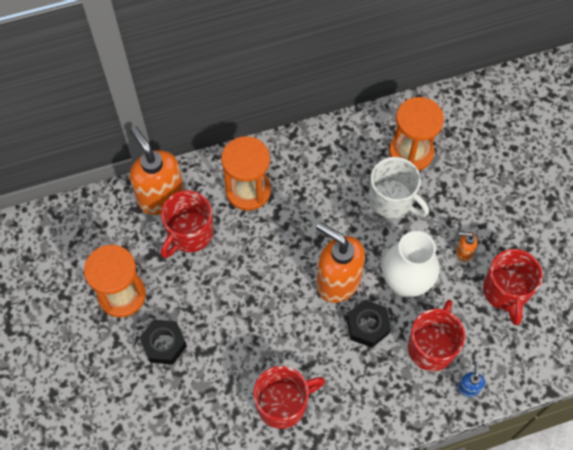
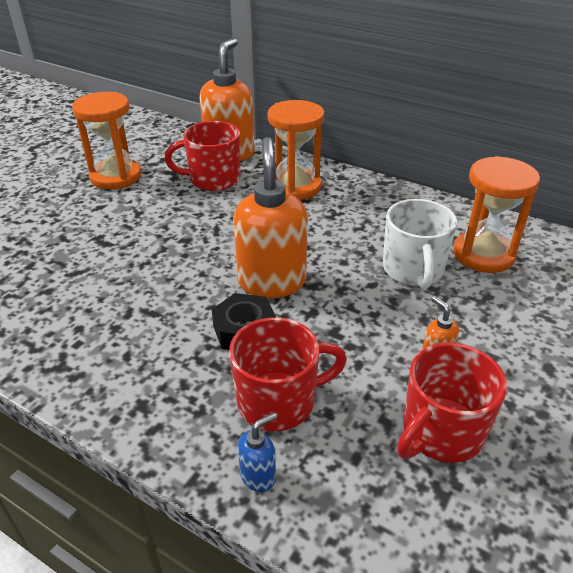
camera: 50 degrees right, 25 degrees down
black nut [139,320,187,365] -> none
red mug [253,366,325,429] -> none
white vase [382,231,440,298] -> none

